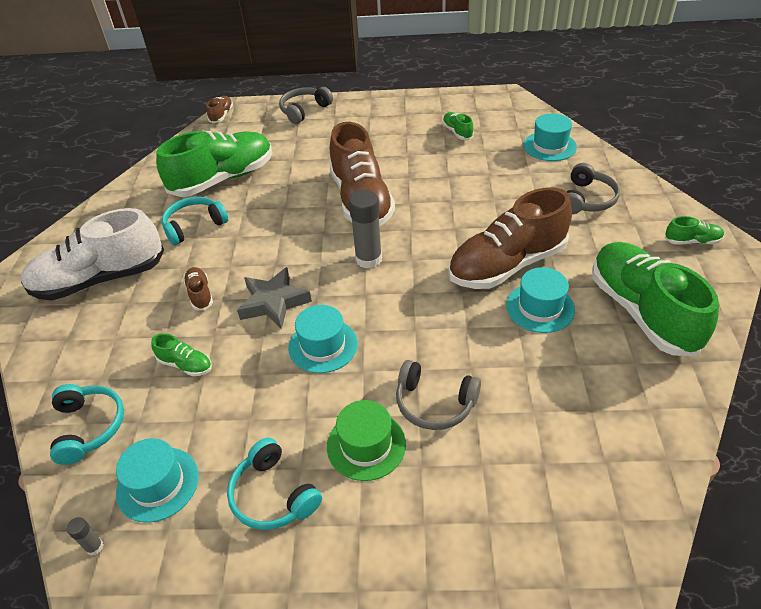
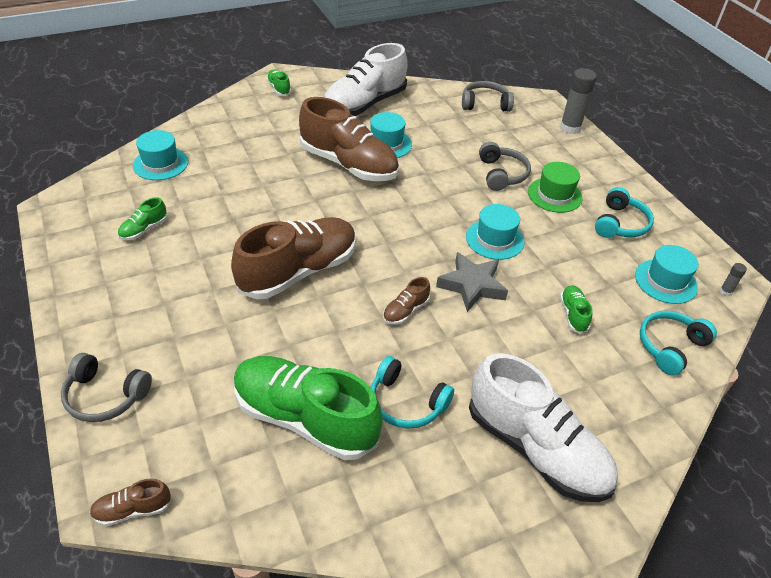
camera: 120 degrees left, 0 degrees up
brown shoe [183,267,213,310] -> brown shoe moved to [383,277,430,325]
grey glue stick [349,190,382,268] -> grey glue stick moved to [560,68,597,134]
grey headphones [566,163,620,214] -> grey headphones moved to [462,81,514,112]
green shoe [592,242,719,356] -> white shoe [324,43,408,116]

